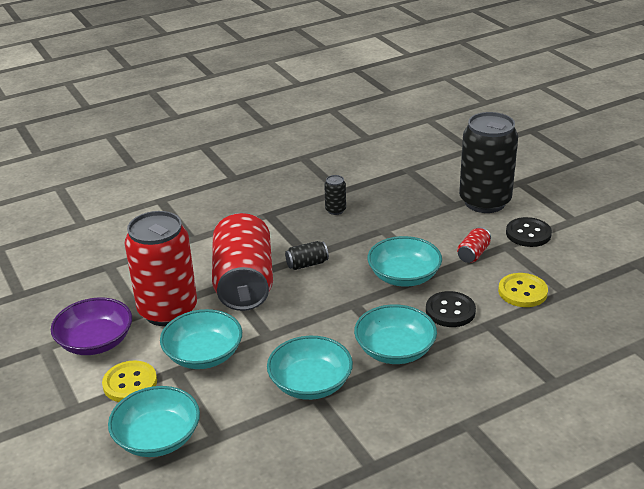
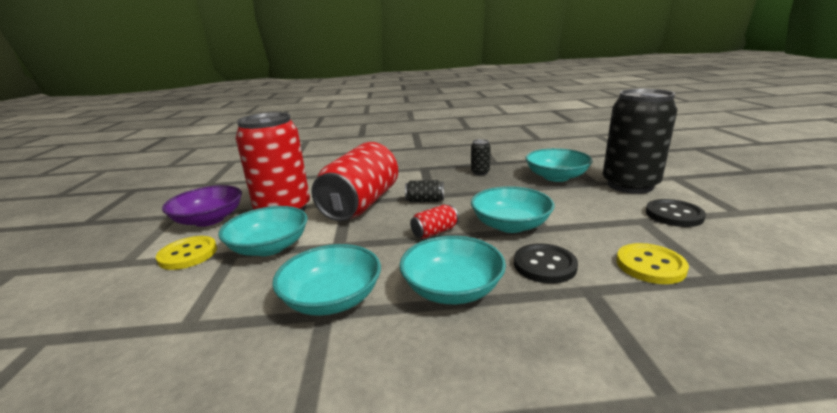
camera: 25 degrees right, 10 degrees down
turquoise bowl [108,386,200,457] -> turquoise bowl moved to [525,148,593,182]
red can [457,227,491,263] -> red can moved to [410,205,459,239]

